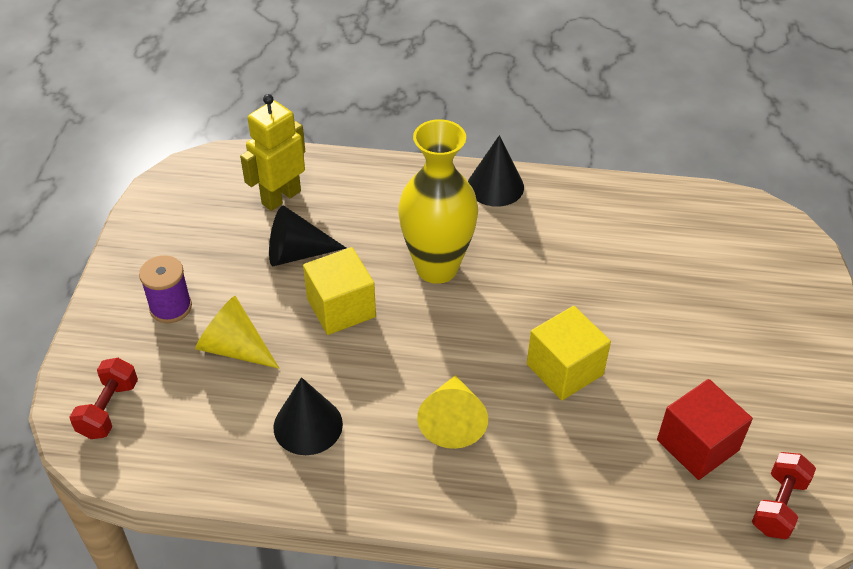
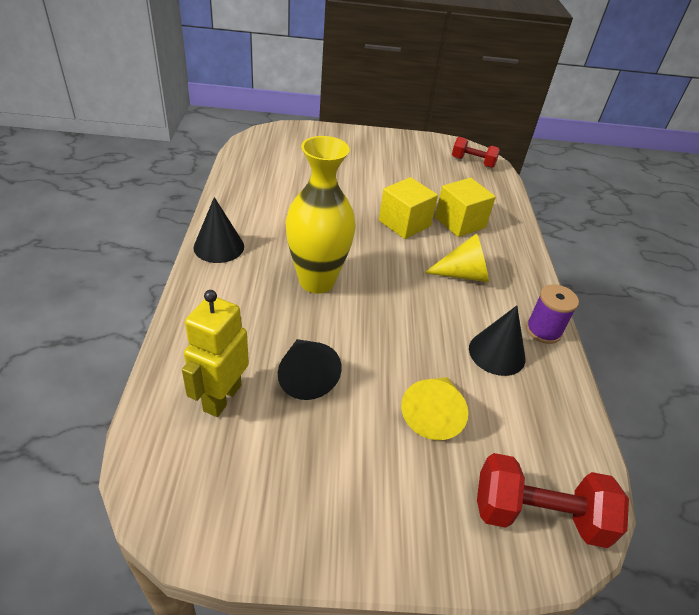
camera: 100 degrees left, 5 degrees down
red dumbbell [70,358,138,439] -> red dumbbell [477,453,629,548], size x1.55
purple spool [139,255,192,323] -> purple spool moved to [526,284,579,344]
yellow robot [240,94,305,211] -> yellow robot turned 75 degrees clockwise [182,290,249,417]
yellow cube [303,247,376,335] -> yellow cube moved to [435,178,496,237]
red cube [657,379,753,480] -> none

